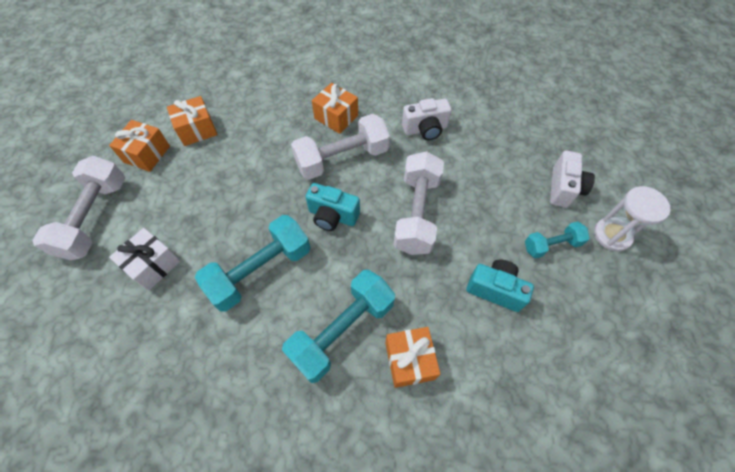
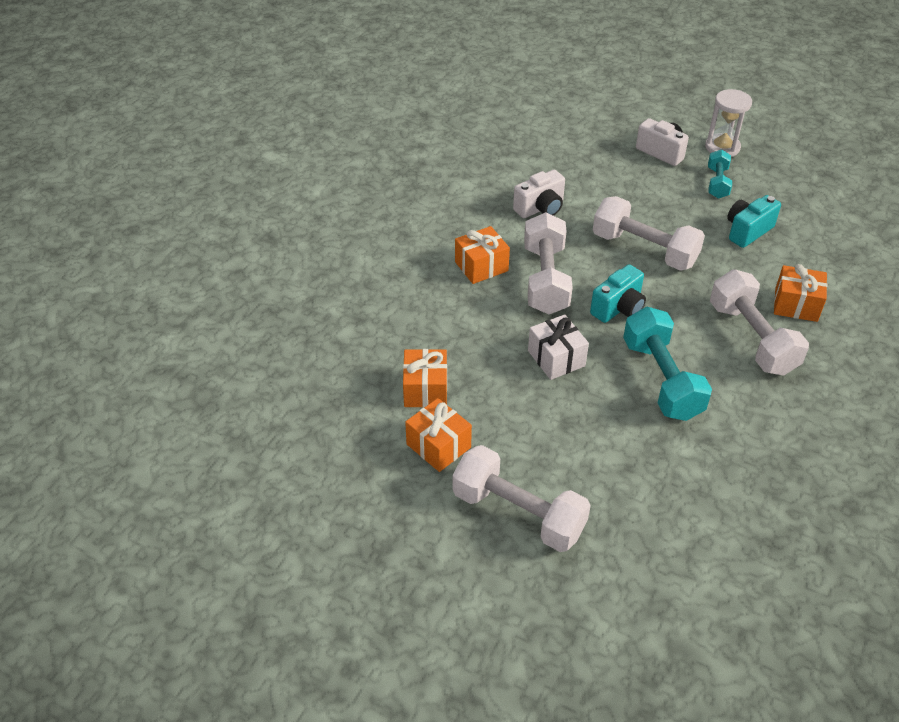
camera: 65 degrees left, 15 degrees down
white gift [109,228,181,291] -> white gift moved to [528,314,589,380]
turquoise dumbbell [282,270,395,383] -> white dumbbell [710,269,809,376]
white camera [402,98,452,140] -> white camera turned 45 degrees clockwise [513,170,565,218]

